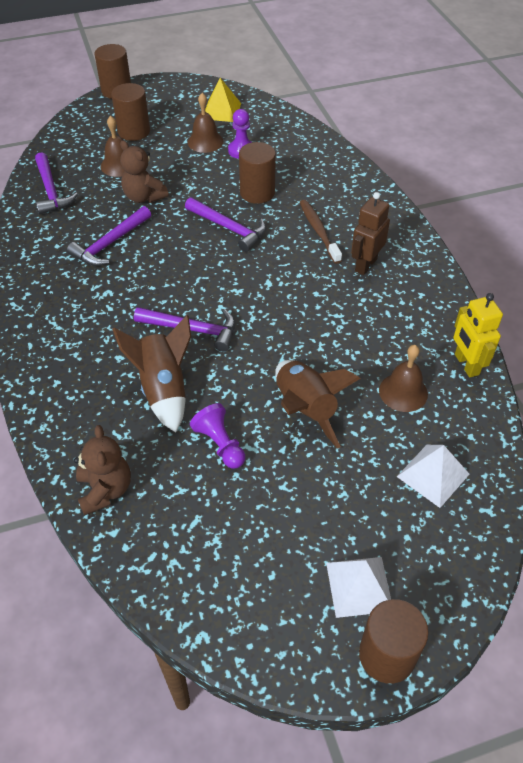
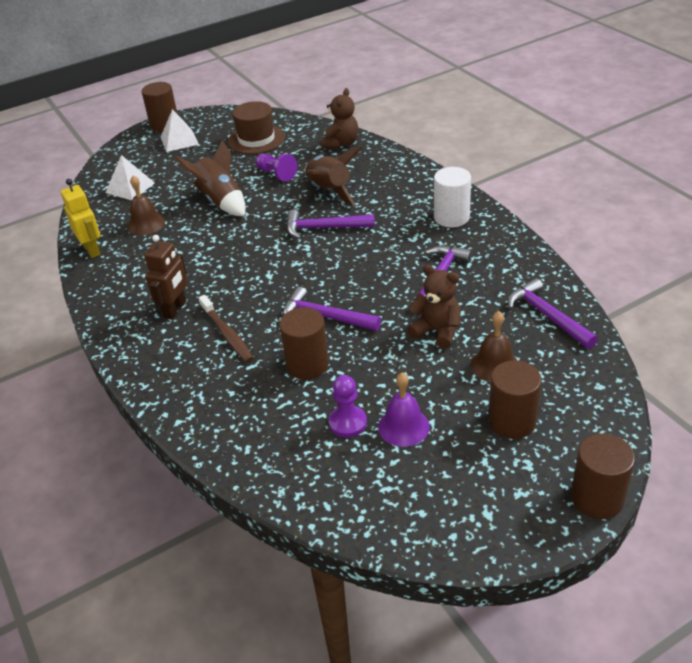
camera: 170 degrees right, 10 degrees down
brown teddy bear [74,425,131,516] -> brown teddy bear turned 135 degrees counterclockwise [322,88,359,149]
brown bell [187,93,223,153] -> purple bell [378,373,430,447]
yellow pyramid [205,78,241,122] -> none
none -> brown hat [228,101,285,154]
none -> white cylinder [434,167,471,227]

